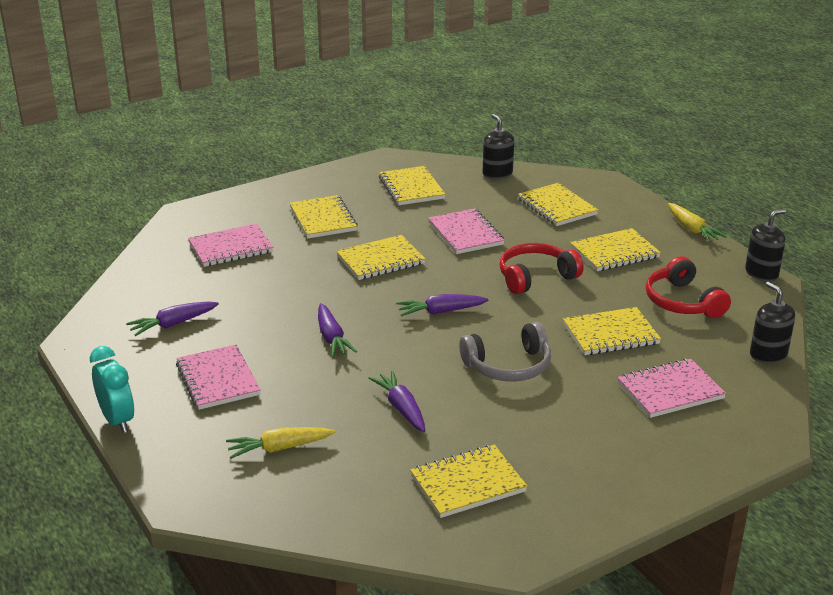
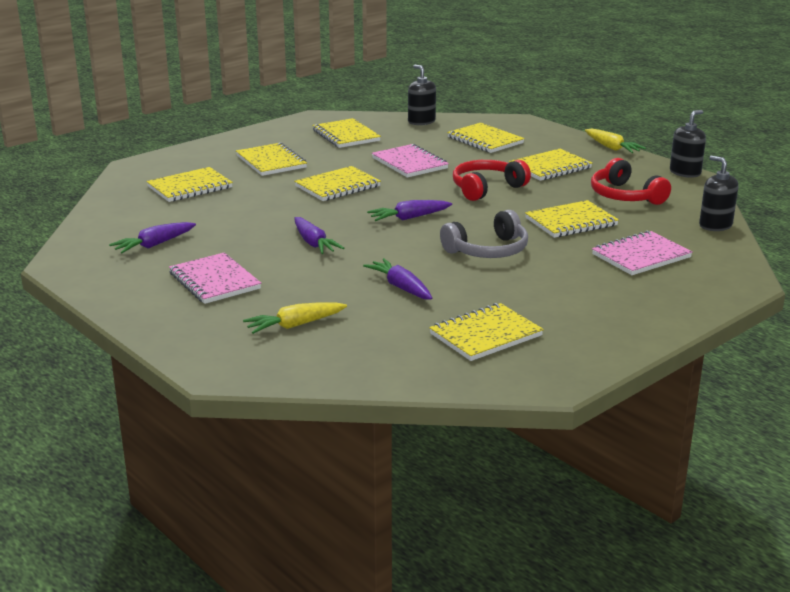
camera: 10 degrees left, 5 degrees down
turquoise clock [90,346,134,433] -> none
pink notebook [188,224,274,267] -> yellow notebook [146,167,233,202]

